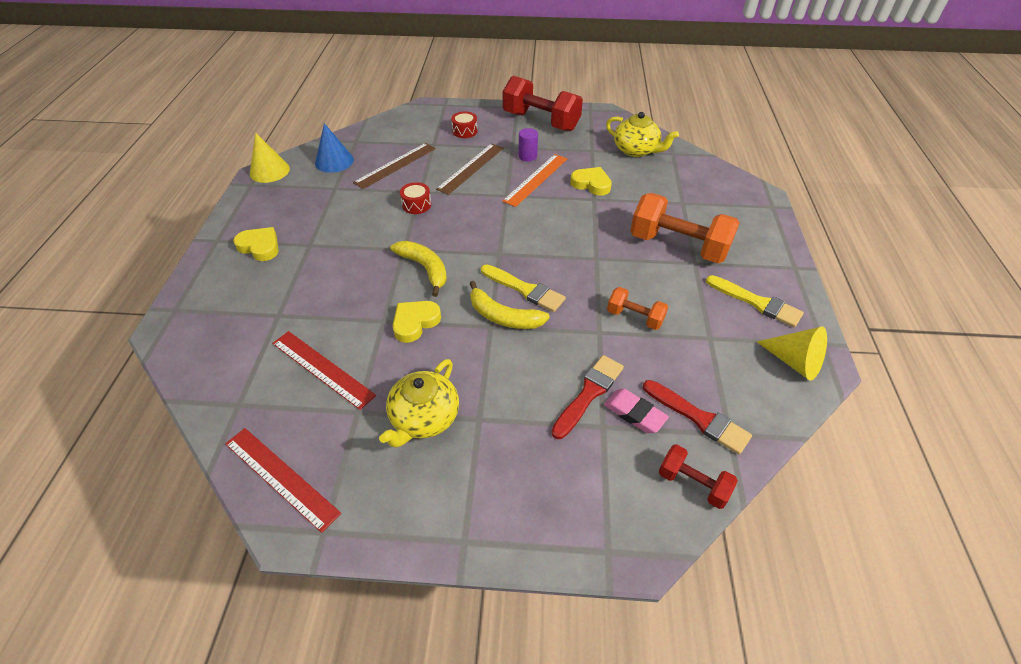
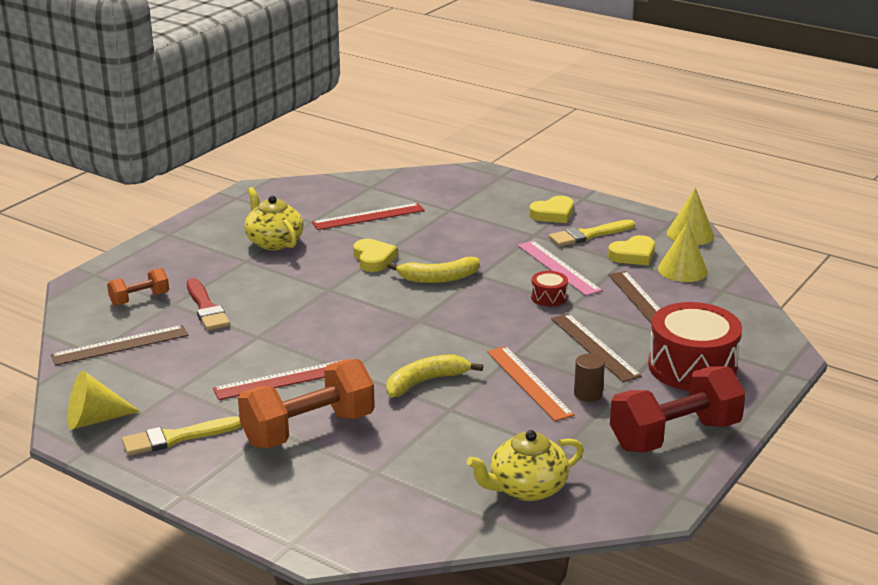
camera: 120 degrees right, 20 degrees down
red ruler [225,428,341,533] -> red ruler moved to [213,360,342,400]
blue cone [315,123,354,173] -> yellow cone [658,222,708,282]
red drum [451,111,478,138] -> red drum [648,302,742,391], size x2.23
yellow banana [469,281,550,329] -> yellow banana moved to [386,354,483,397]
yellow brush [481,264,566,312] -> yellow brush moved to [549,220,635,246]
purple cylinder [518,128,538,161] -> brown cylinder [574,354,605,402]
yellow heart [570,167,612,196] -> yellow heart moved to [608,235,655,265]
pink eraser [604,389,669,433] -> none
orange dumbbell [607,287,668,330] -> orange dumbbell moved to [107,268,169,306]
red brush [643,380,752,455] -> brown ruler [51,325,188,366]
red dumbbell [659,444,738,509] -> none
none -> pink ruler [518,241,602,296]

